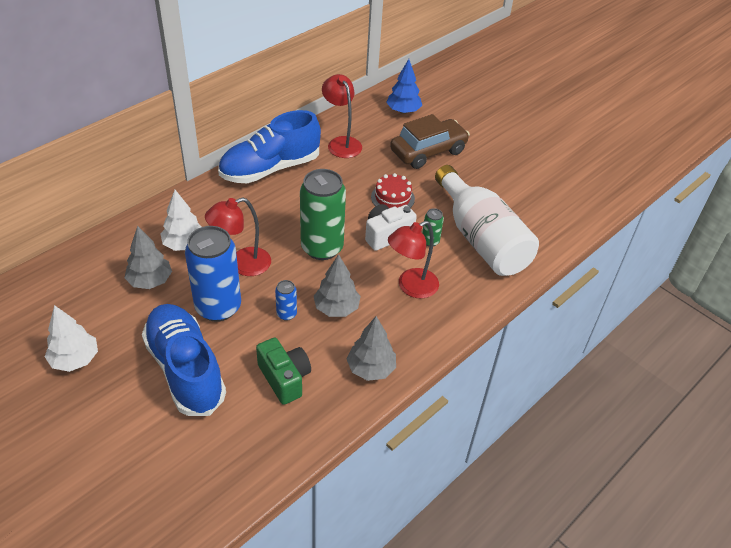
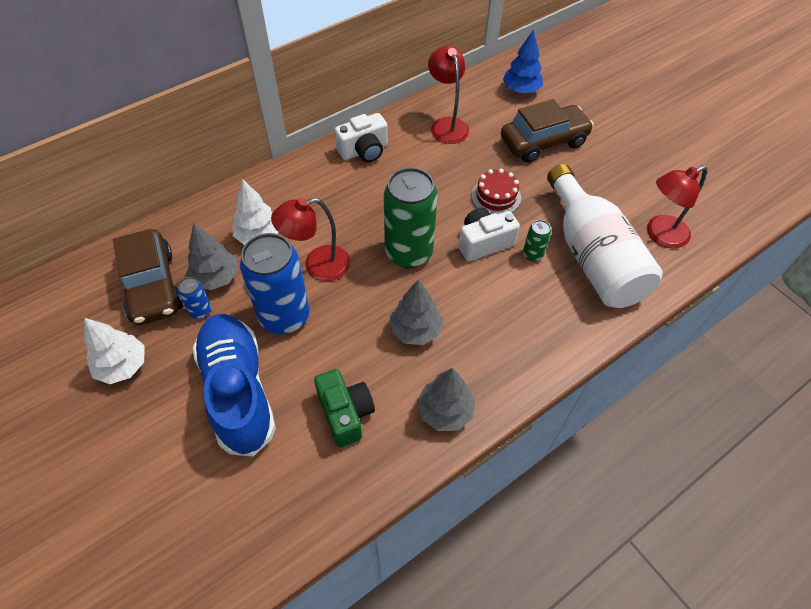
camera: 10 degrees right, 10 degrees up
blue shoe [218,110,321,183] -> white camera [334,113,388,162]
blue can [275,280,297,321] -> blue can moved to [178,277,211,319]
red lamp [388,221,439,299] -> red lamp moved to [647,166,707,248]
none -> brown car [113,229,183,325]

